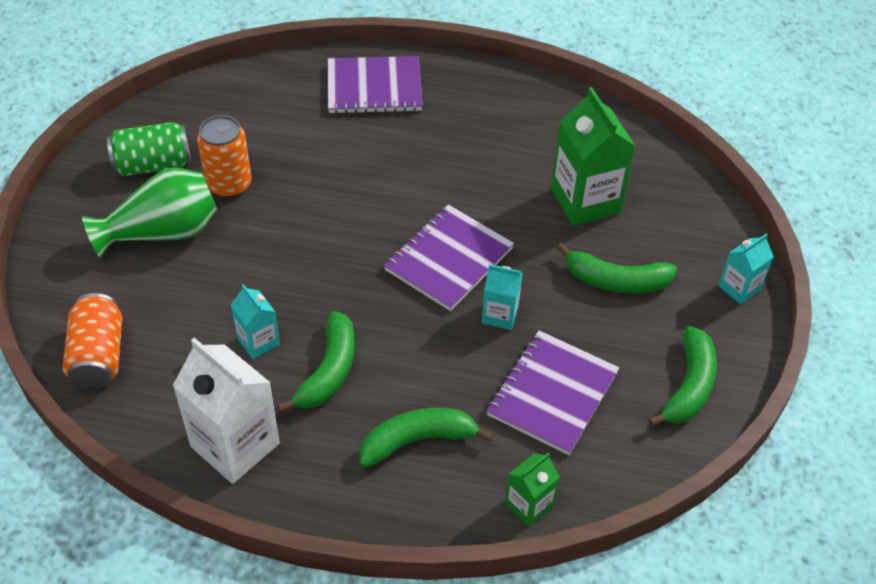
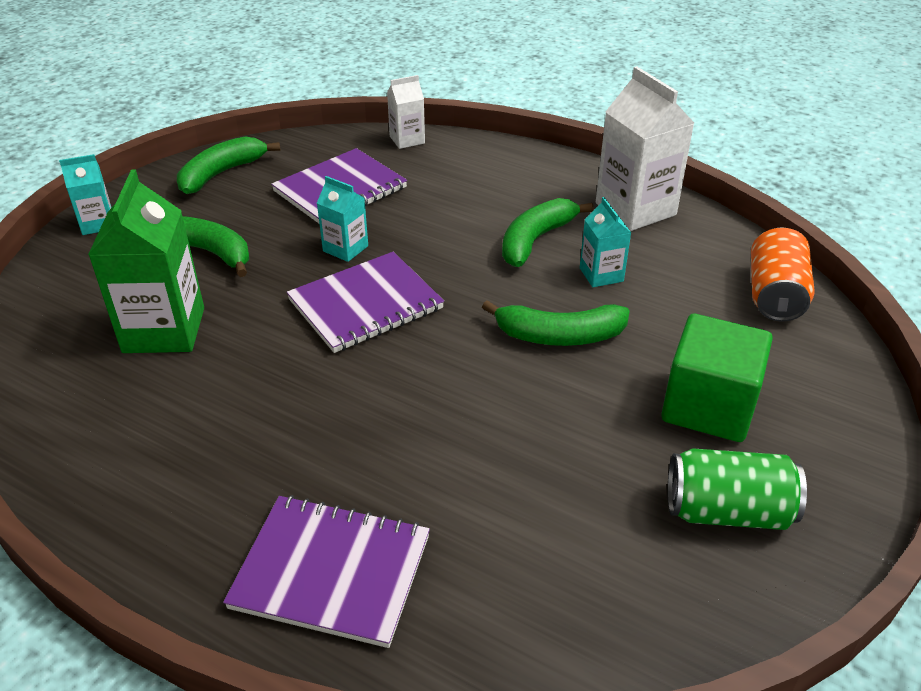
camera: 160 degrees left, 10 degrees down
green vase [82,168,217,258] -> green cube [661,314,773,442]
orange can [197,115,252,198] -> none
green banana [359,408,493,468] -> green banana moved to [482,300,630,346]
green carton [505,452,560,527] -> white carton [387,75,425,149]

